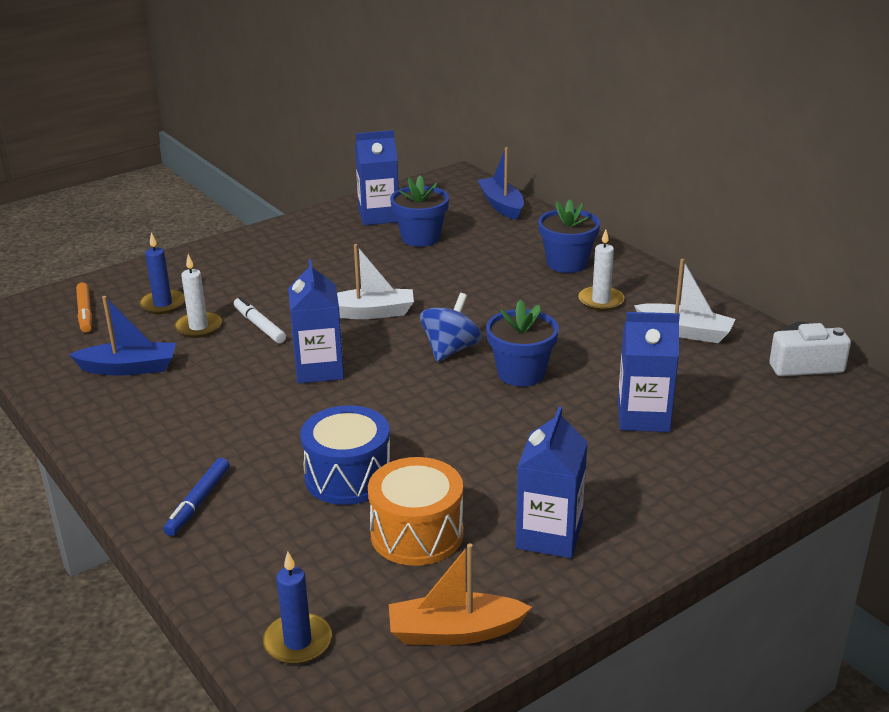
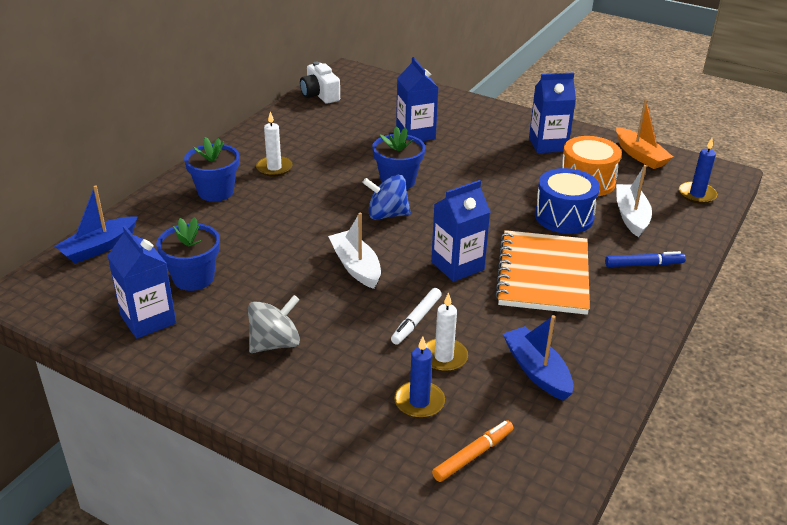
camera: 115 degrees left, 5 degrees up
white boat [634,259,736,343] -> white boat moved to [616,165,652,237]
none -> grey spinning top [248,295,300,353]
none -> orange notebook [495,230,590,315]

